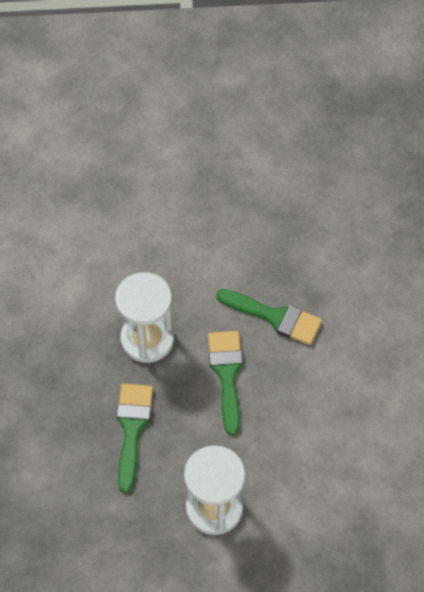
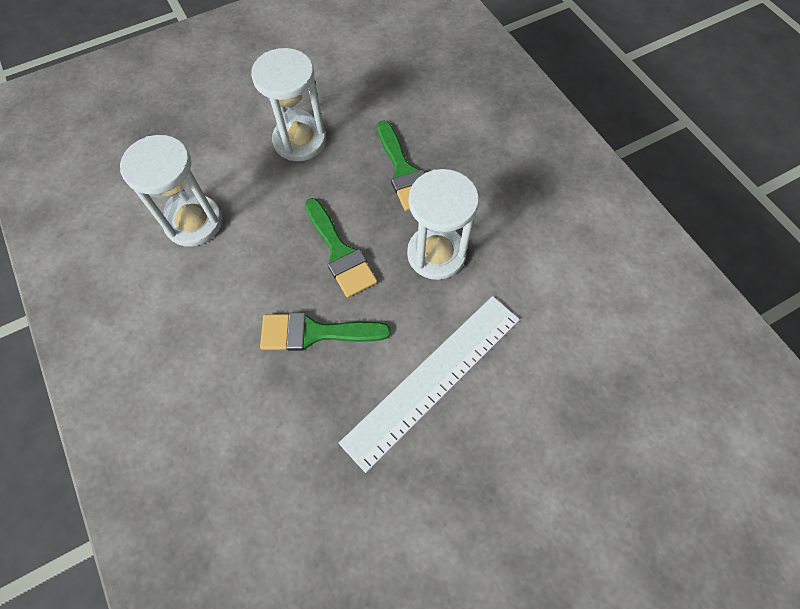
camera: 155 degrees right, 5 degrees up
none -> white hourglass [120,135,222,247]
none -> white ruler [339,296,520,473]

